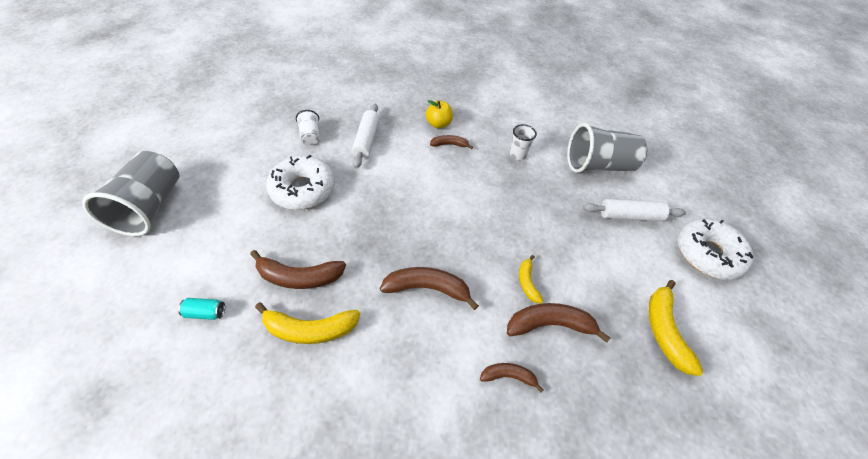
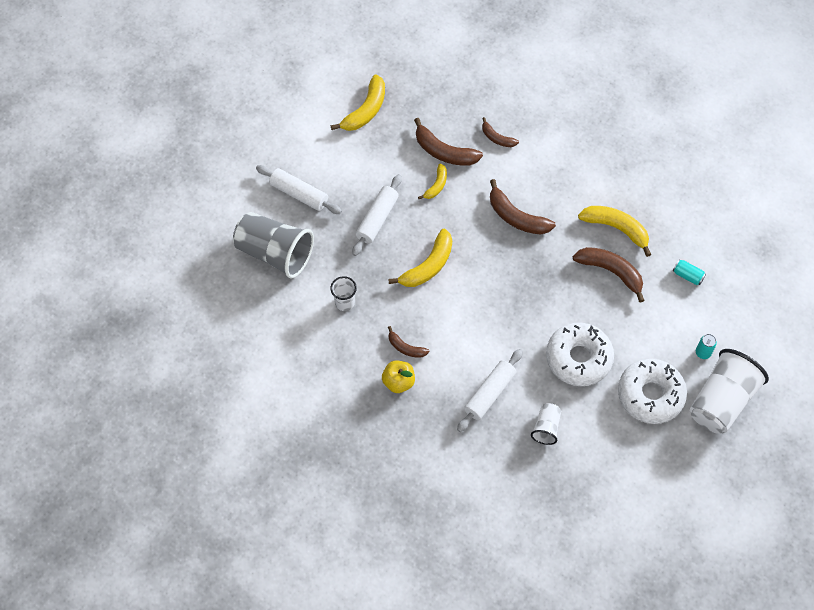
camera: 145 degrees left, 10 degrees up
grey cup [82,151,180,236] -> white cup [690,349,769,434]
white donut [678,218,754,280] -> white donut moved to [618,359,687,424]
none -> white rolling pin [352,174,402,256]
none -> yellow banana [388,229,452,287]
none -> turquoise can [696,334,717,359]

